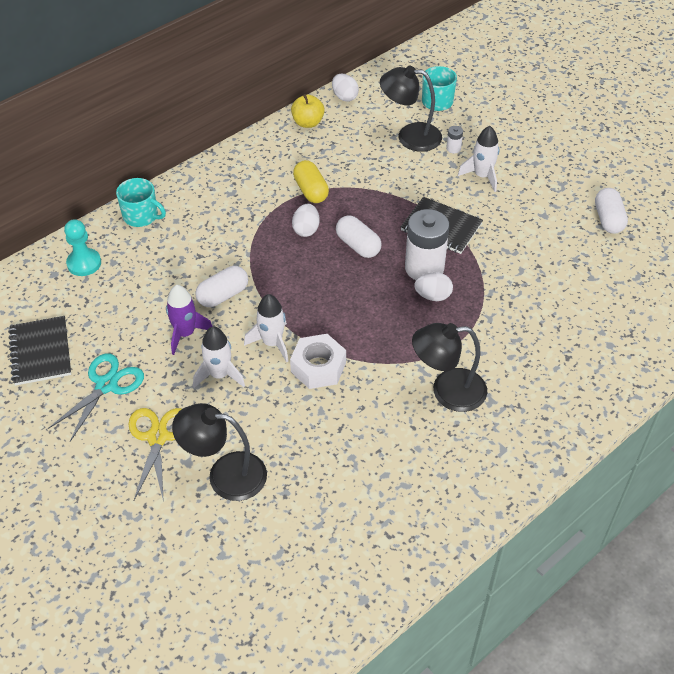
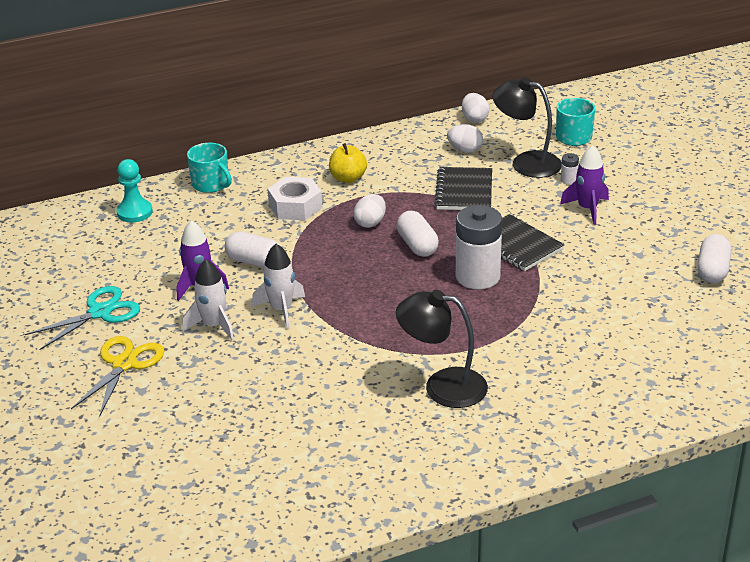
camera: 20 degrees right, 15 degrees down
black notebook [8,316,71,386] -> black notebook moved to [434,167,492,210]
black lamp [172,403,267,501] -> none
white capsule [195,266,248,307] -> white capsule turned 45 degrees clockwise [225,232,281,268]
white nut [290,334,346,389] -> white nut moved to [267,177,322,220]
yellow apple [291,94,325,128] -> yellow apple moved to [329,143,367,183]
yellow capsule [293,160,329,203] -> none
white egg [414,272,453,301] -> white egg moved to [447,124,483,153]
white rocket [458,126,500,192] -> purple rocket [560,145,609,225]

